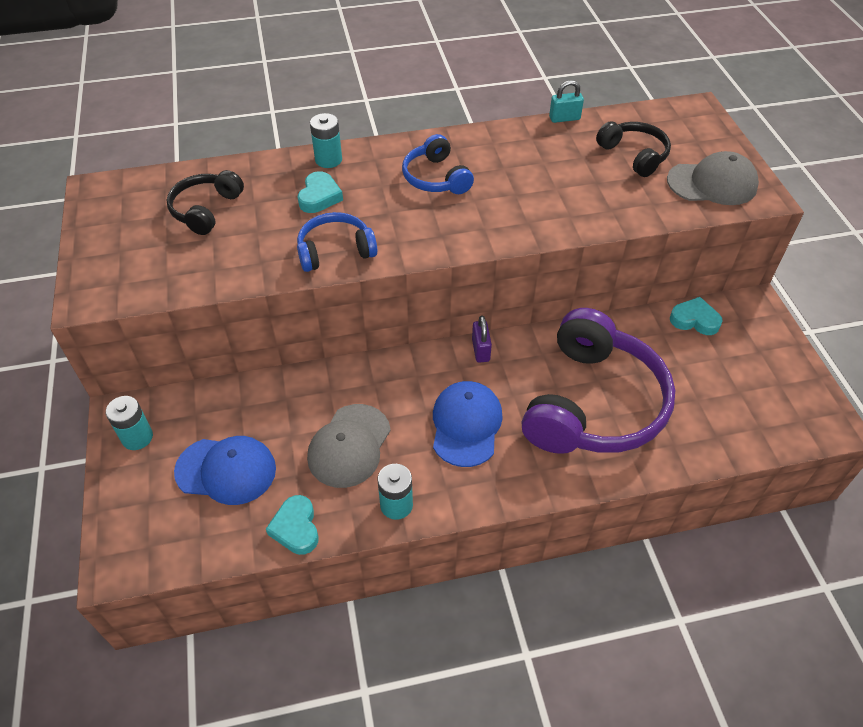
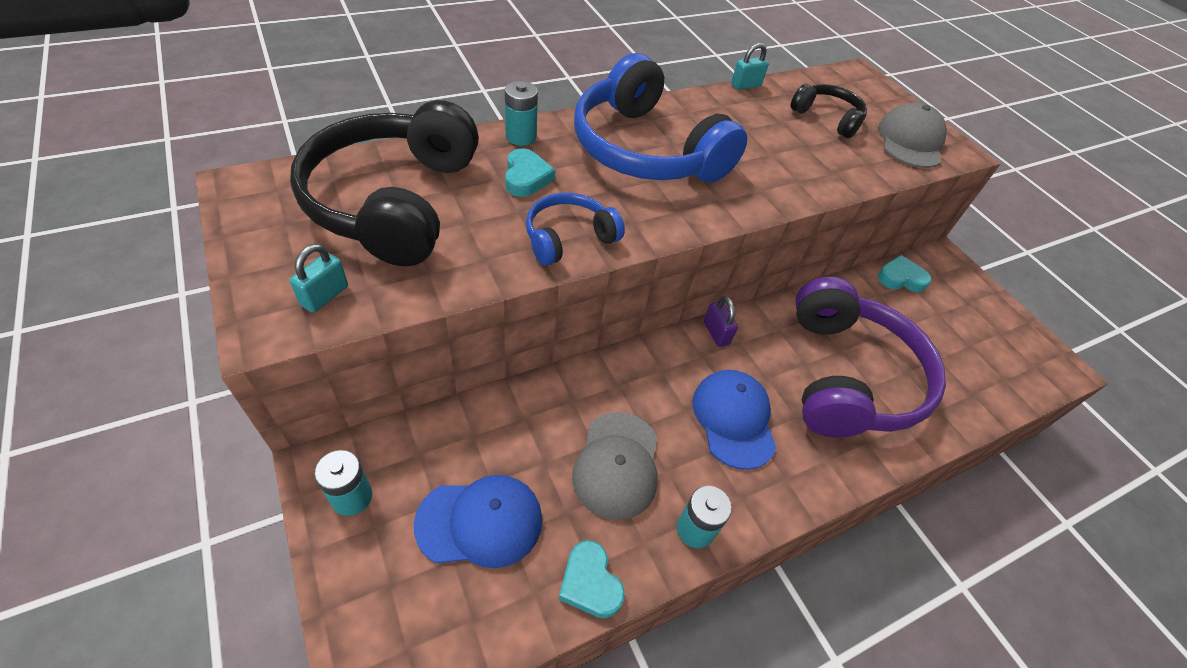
camera: 20 degrees left, 0 degrees up
black headphones [166,170,244,235] -> black headphones [290,100,479,266], size x2.02
blue headphones [402,134,474,194] -> blue headphones [574,53,747,182], size x2.02
grey cap [667,151,759,205] -> grey cap turned 60 degrees counterclockwise [878,102,947,168]
none -> turquoise padlock [290,244,348,313]

